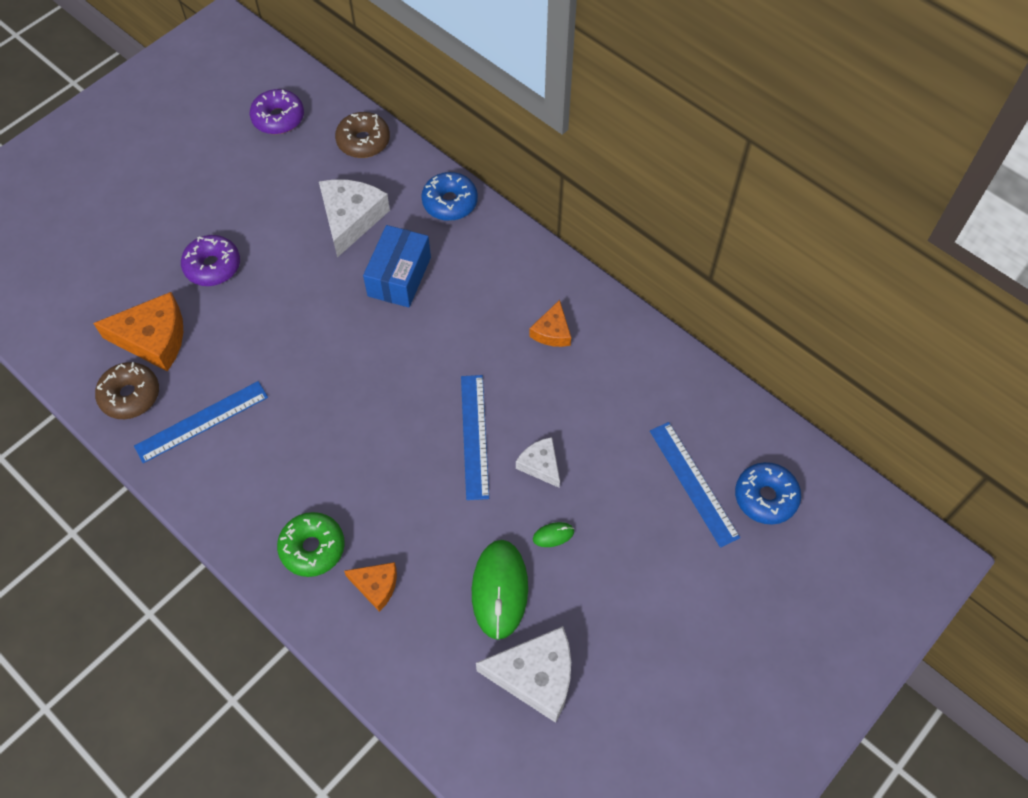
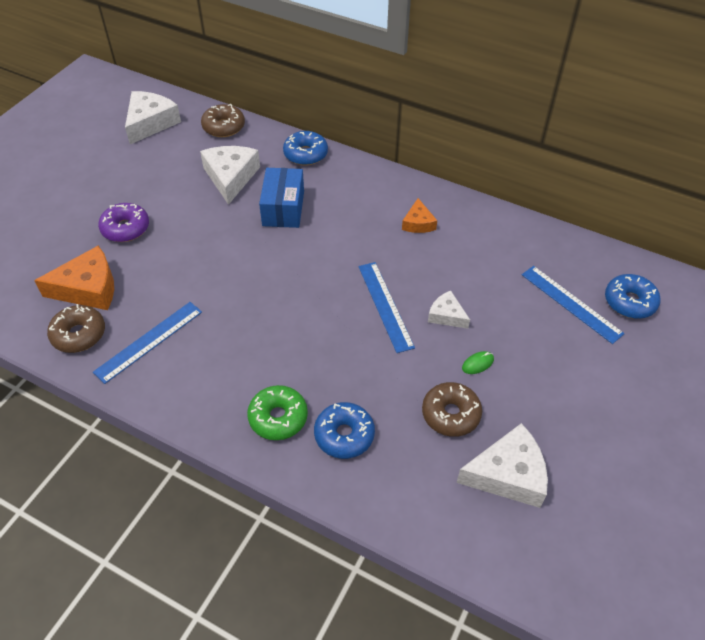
camera: 15 degrees left, 10 degrees down
purple donut [250,89,304,134] -> white cheese [125,91,181,144]
orange cheese [344,562,397,612] -> blue donut [314,402,375,459]
green mouse [472,540,528,640] -> brown donut [422,382,482,437]

